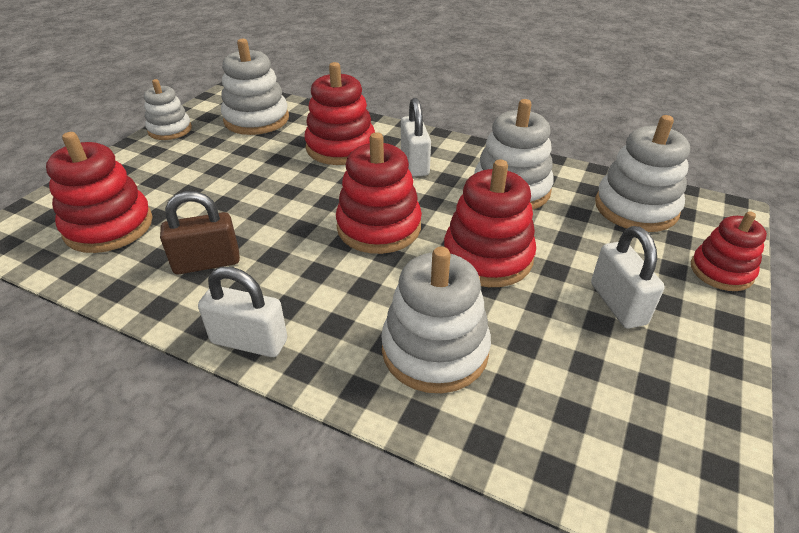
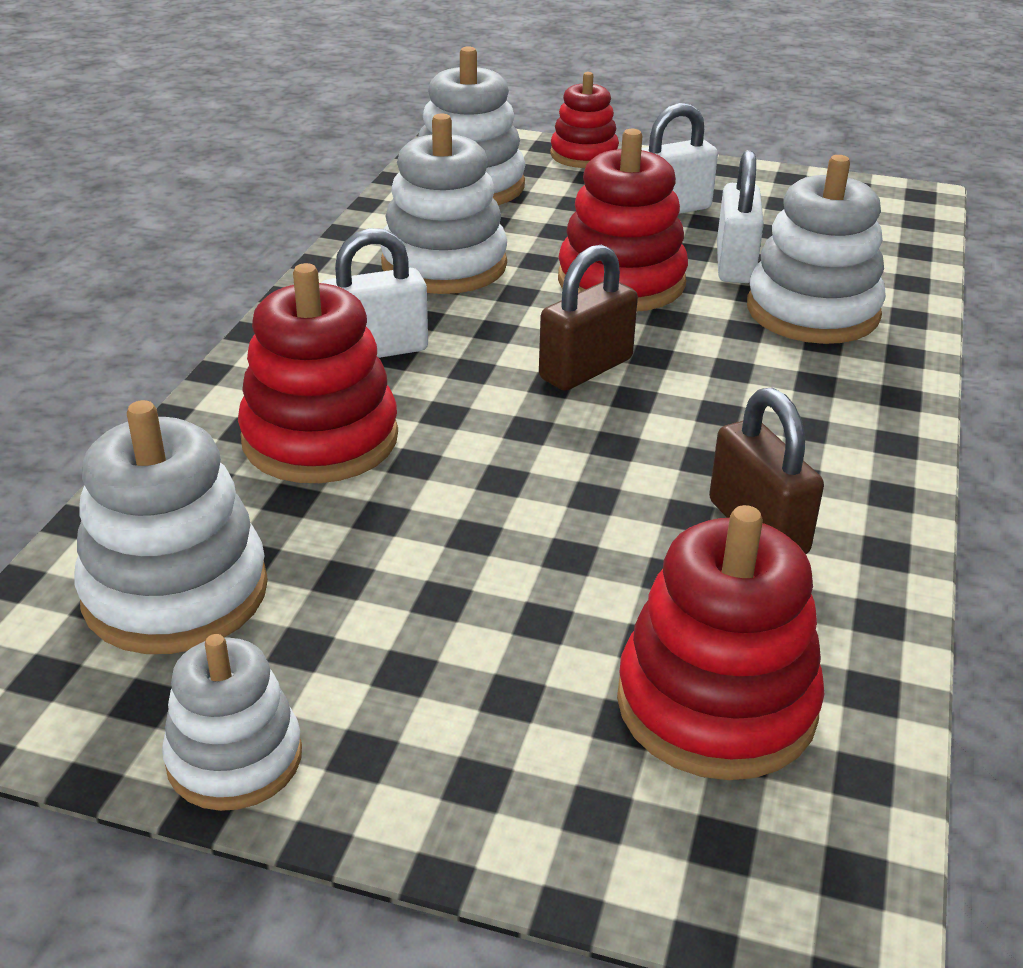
camera: 100 degrees left, 5 degrees down
white padlock [198,266,287,357] -> white padlock moved to [717,150,764,283]
red stacking toy [336,132,422,254] -> brown padlock [539,244,638,391]

